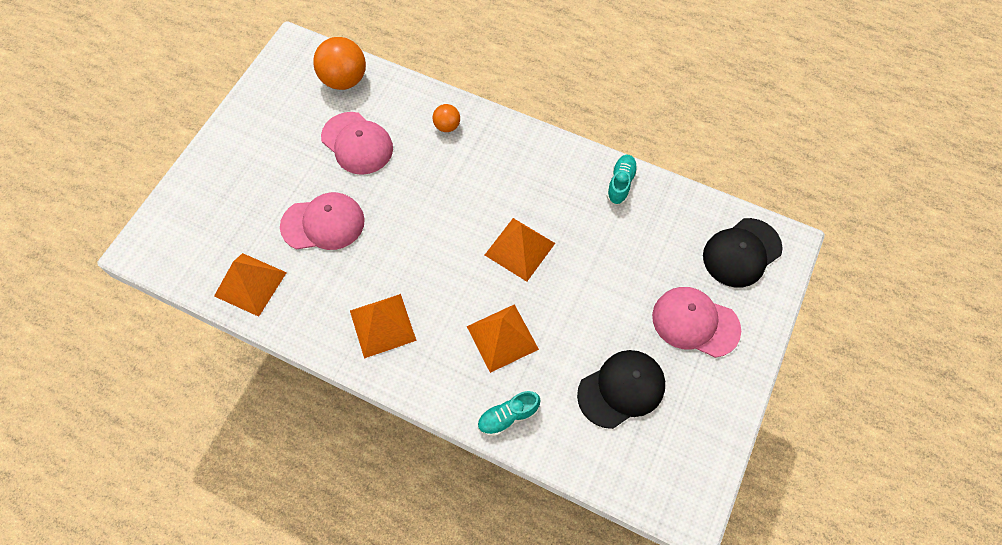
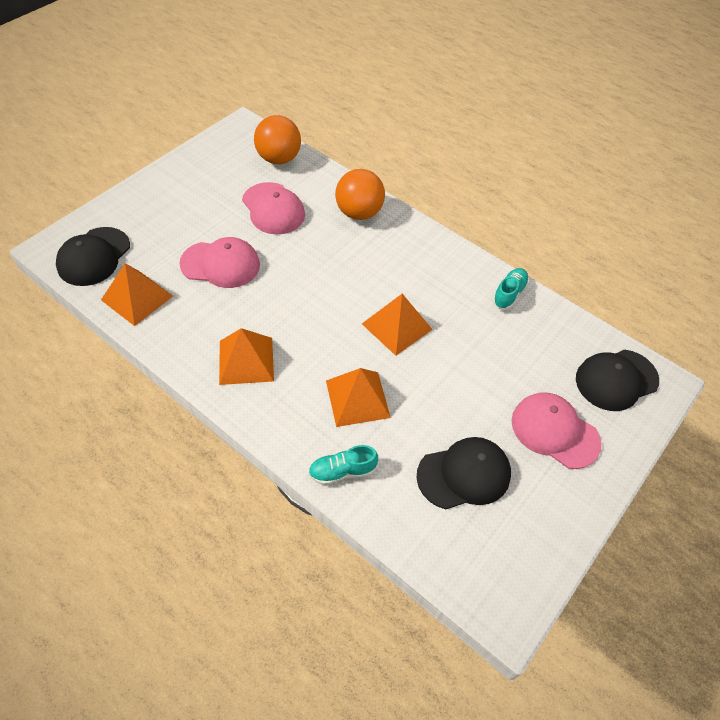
camera: 10 degrees right, 10 degrees down
orange ball [433,104,460,132] -> orange ball [335,169,385,220], size x1.87
none -> black cap [56,227,130,286]

